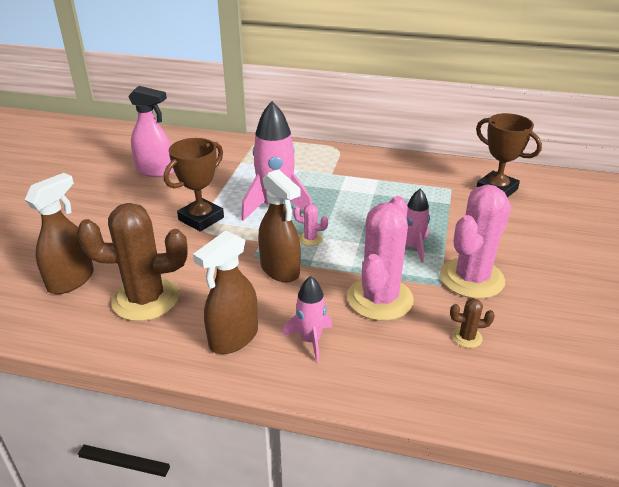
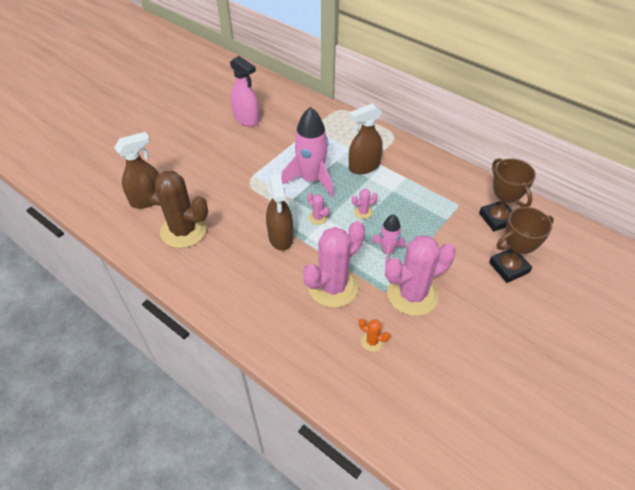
camera: 25 degrees right, 15 degrees up
brown trophy [164,138,224,232] -> brown trophy moved to [489,207,554,283]
brown spray bottle [193,230,258,354] -> brown spray bottle moved to [349,103,383,174]
pink rocket [282,276,332,362] -> none
brown cactus [450,298,495,348] -> orange cactus [358,318,390,352]
none -> pink cactus [352,189,378,219]

